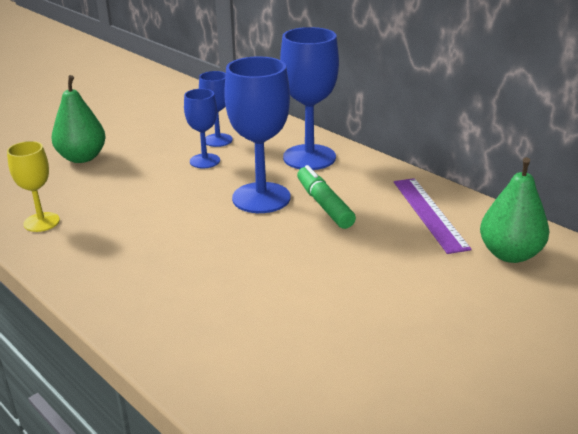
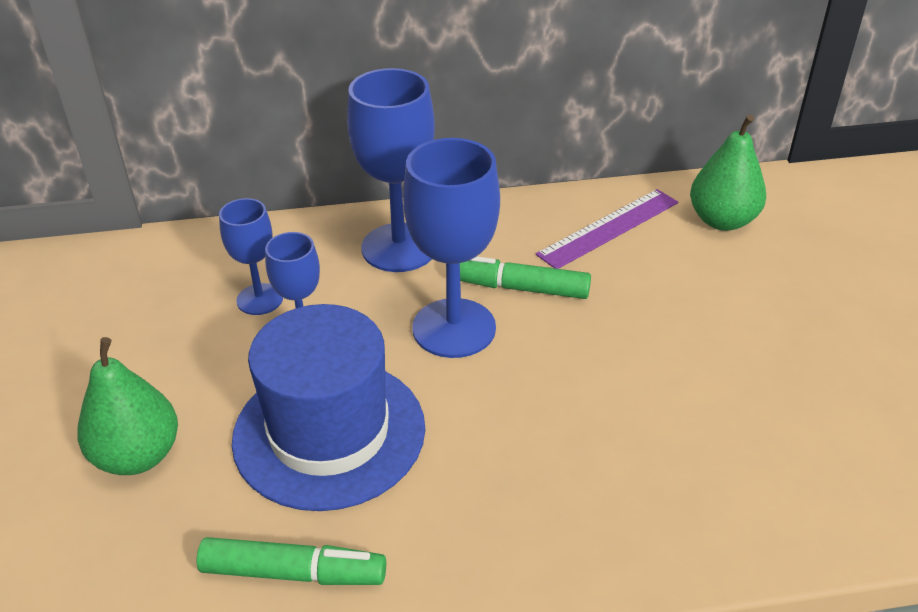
camera: 55 degrees left, 10 degrees up
yellow goblet [7,141,60,232] -> green marker [197,537,386,585]
purple ruler [394,178,472,254] -> purple ruler turned 60 degrees counterclockwise [536,189,678,269]
none -> blue hat [232,304,425,511]

